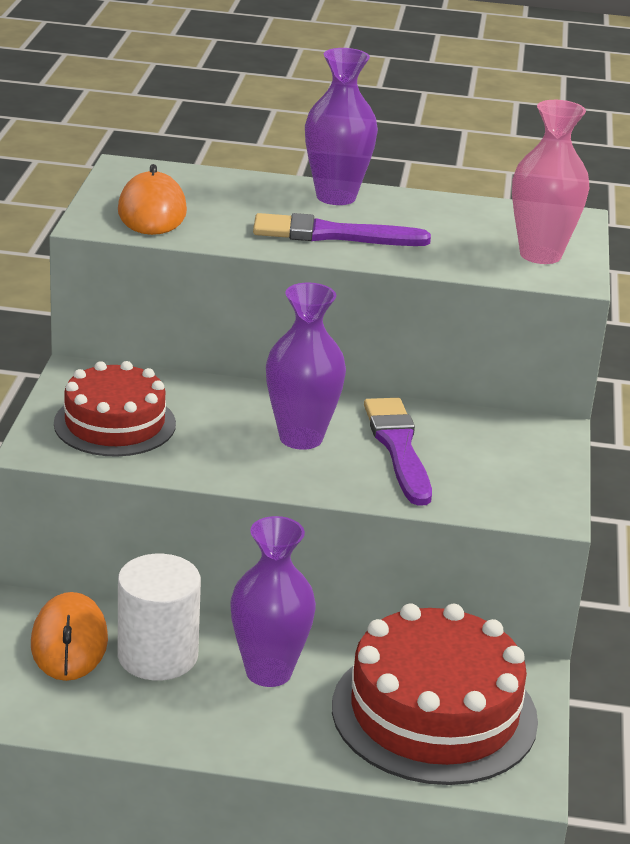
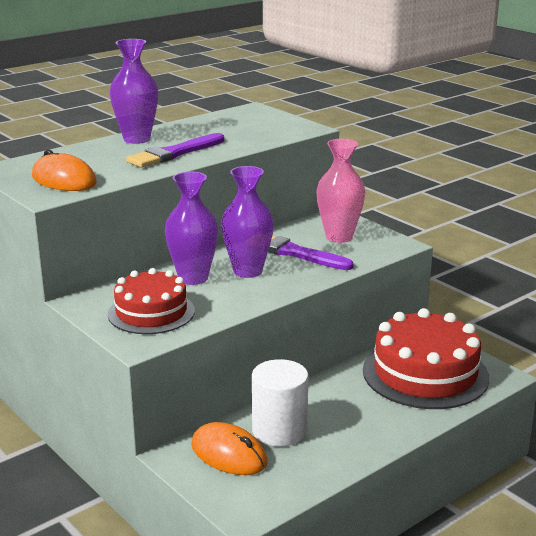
camera: 45 degrees left, 5 degrees down
purple vase [230,516,316,687] -> purple vase moved to [165,172,218,285]
pink vase [512,100,589,264] -> pink vase moved to [316,139,365,243]

